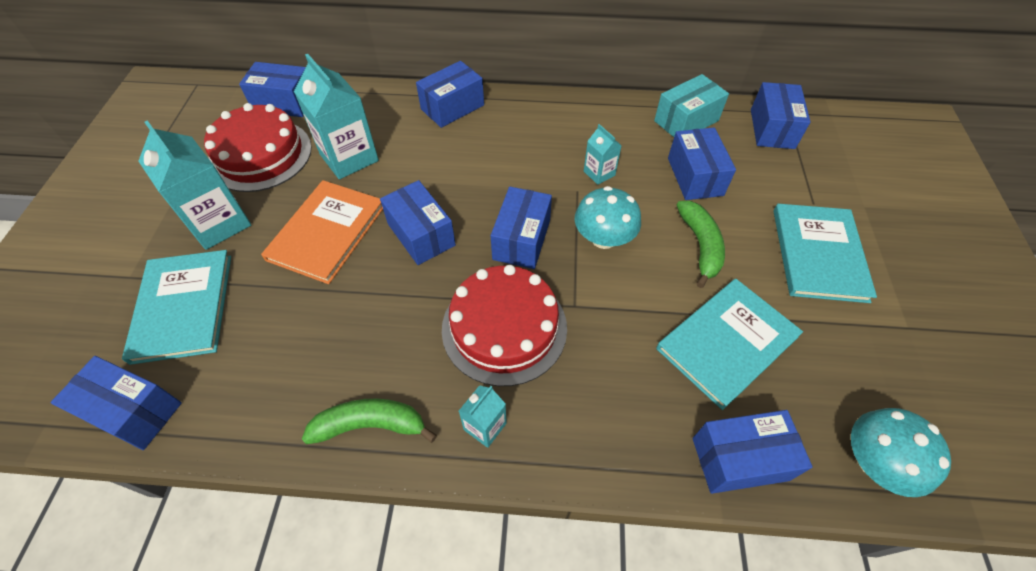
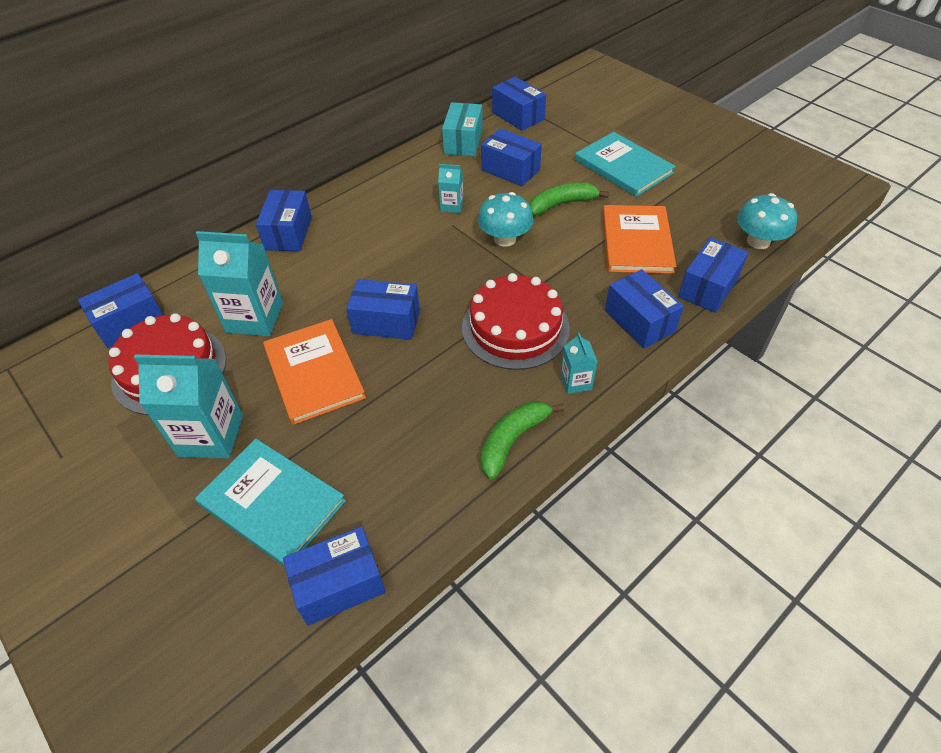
camera: 45 degrees left, 5 degrees down
blue box [491,187,552,269] -> blue box moved to [605,269,684,348]
turquoise book [656,279,803,410] -> orange book [603,205,676,274]
green banana [677,201,725,288] -> green banana turned 60 degrees counterclockwise [529,183,609,215]

